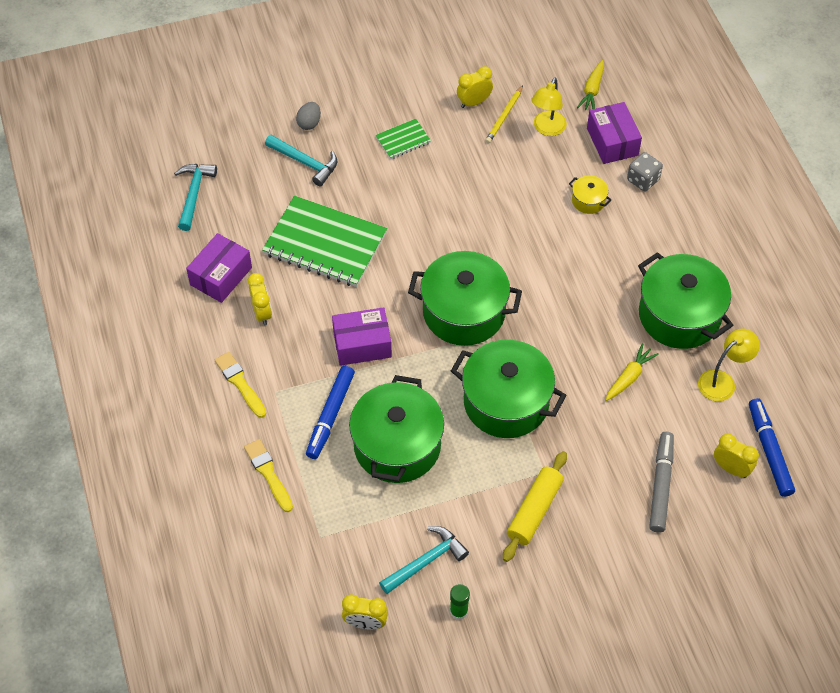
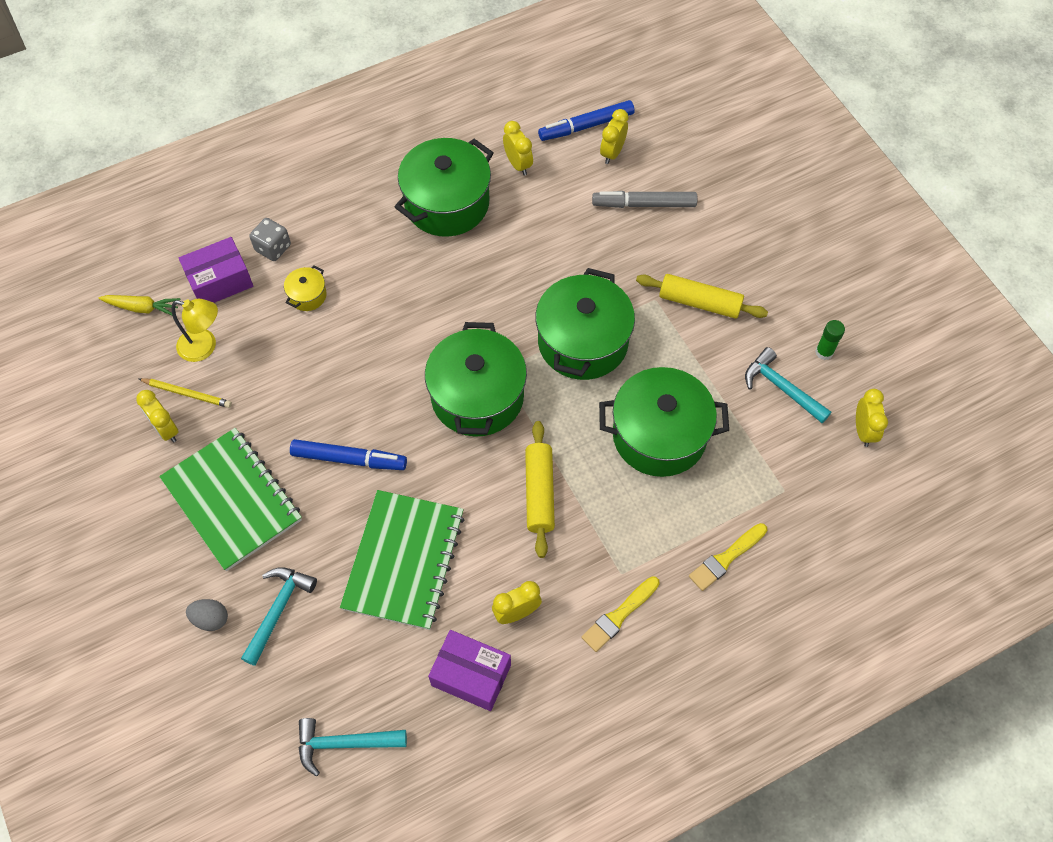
camera: 100 degrees left, 5 degrees up
blue marker [306,366,355,459] -> blue marker moved to [290,439,407,470]
purple box [332,307,392,366] -> yellow rolling pin [525,421,555,558]
green notebook [375,119,431,159] -> green notebook [159,428,302,571], size x2.15
yellow carrot [605,343,659,401] -> none
yellow lamp [698,329,760,401] -> yellow clock [503,121,533,175]

